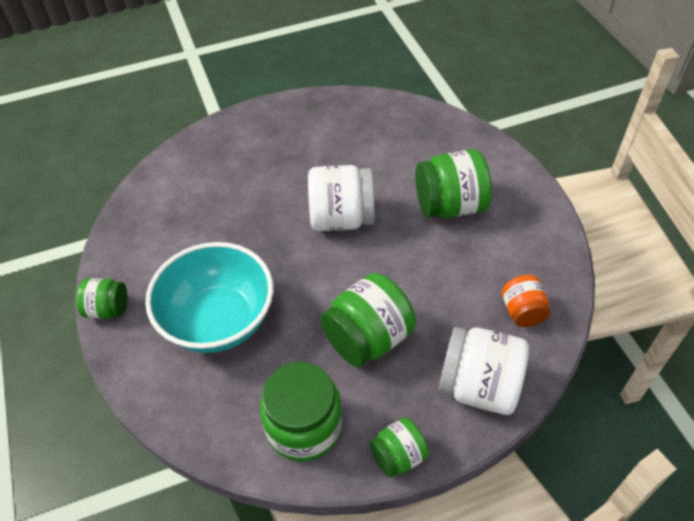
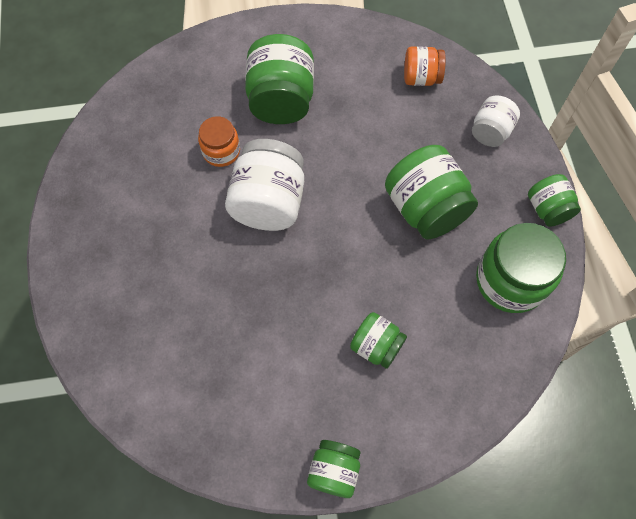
camera: 80 degrees left, 15 degrees up
turquoise bowl [145,242,273,353] -> green jar [350,312,407,369]
white jar [439,327,529,415] -> white jar [472,96,520,147], size x0.57
none -> orange jar [198,116,240,167]

